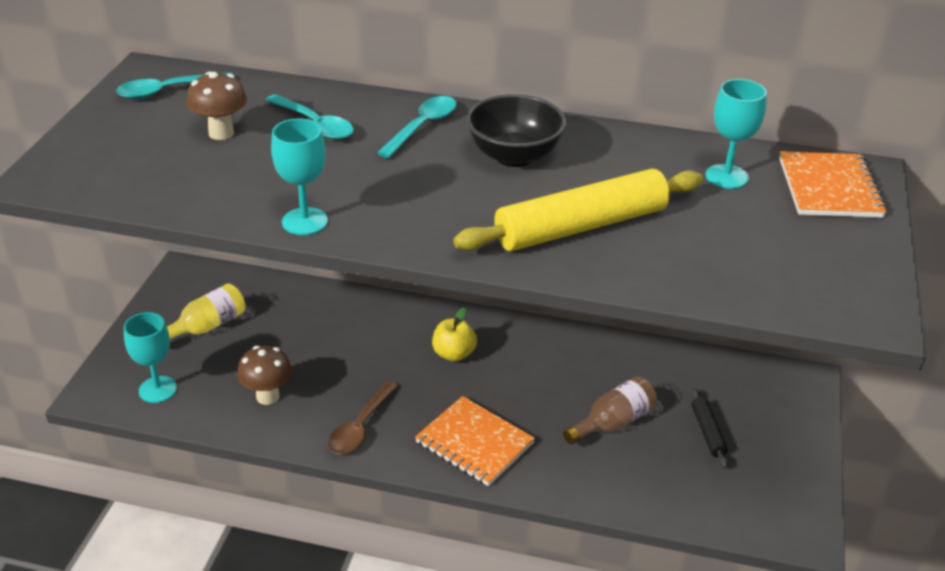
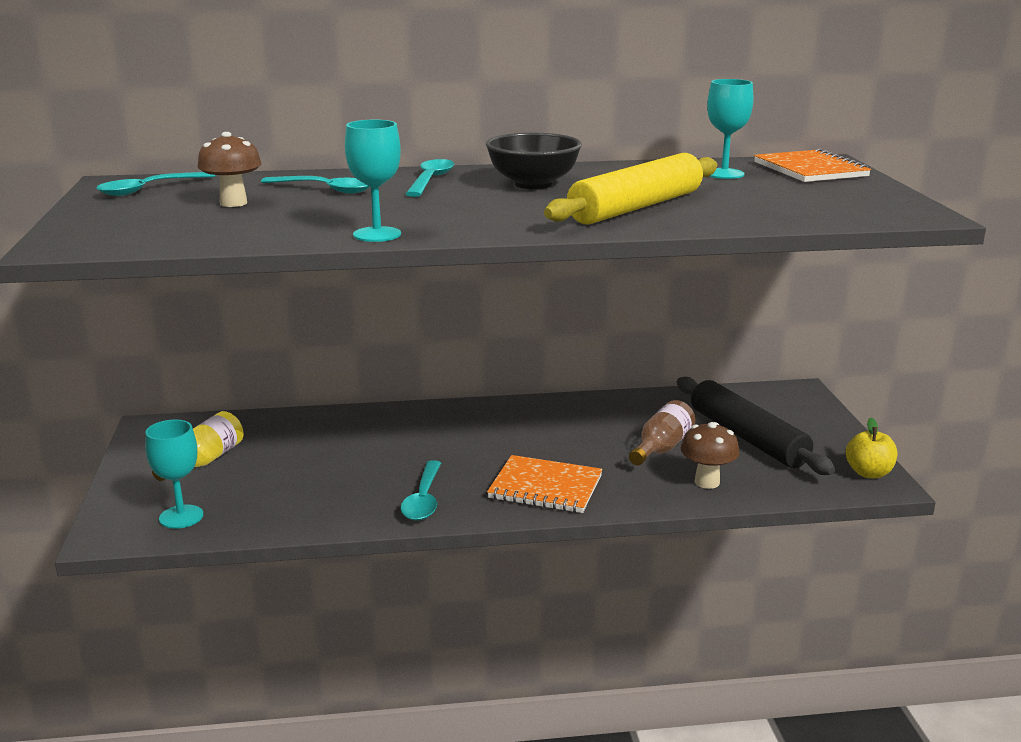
camera: 20 degrees left, 15 degrees down
brown mushroom [237,345,292,405] -> brown mushroom moved to [681,422,739,489]
brown spoon [328,381,398,454] -> turquoise spoon [401,460,441,521]
yellow apple [432,307,477,362] -> yellow apple moved to [846,417,897,478]
black rolling pin [691,388,729,468] -> black rolling pin [677,377,835,475], size x2.18

